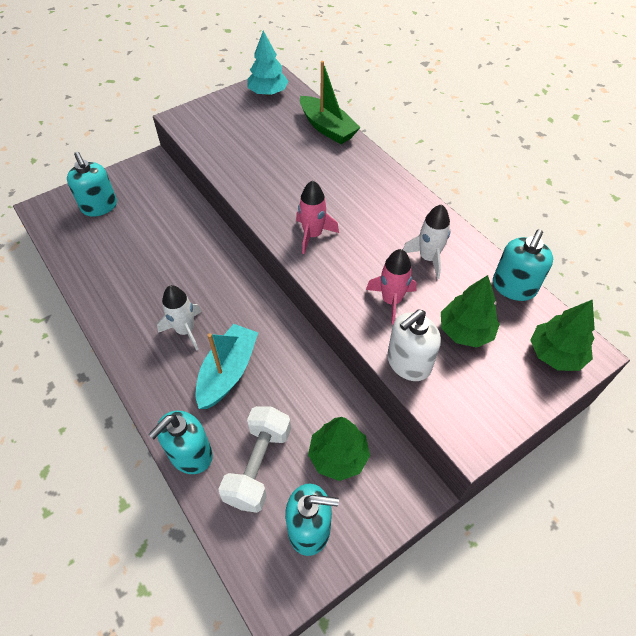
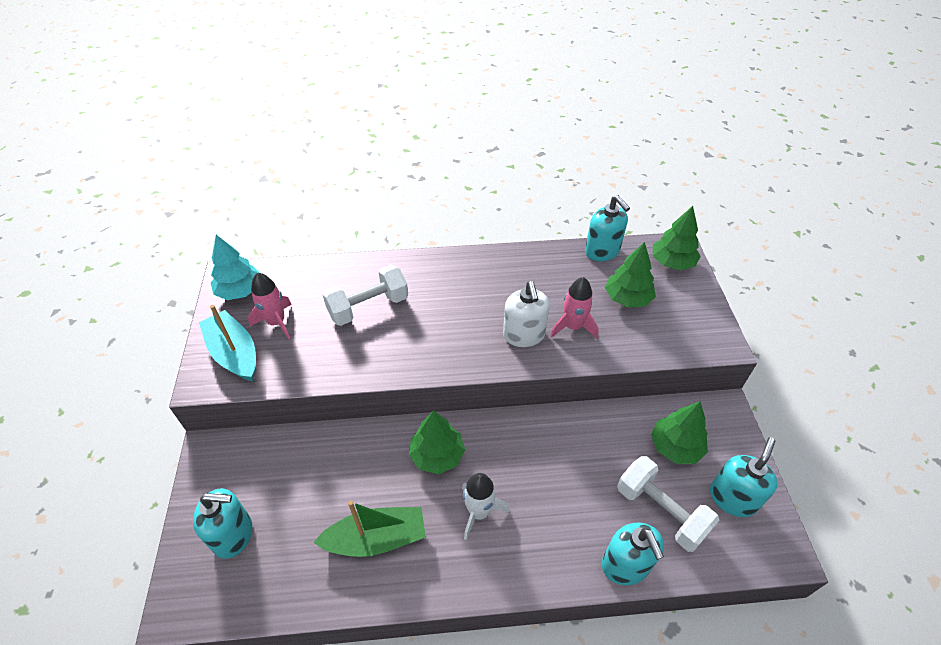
camera: 60 degrees left, 5 degrees down
turquoise boat [196,324,258,409] -> turquoise boat moved to [199,305,256,382]
pink rocket [296,180,339,254] -> pink rocket moved to [248,273,292,339]
green boat [300,61,361,144] -> green boat moved to [313,501,426,557]
white soap dispenser [387,310,441,381] -> white soap dispenser moved to [503,281,550,347]
white rocket [403,204,450,279] -> none
none -> white dumbbell [322,264,408,326]
none -> green tree [409,410,465,474]

